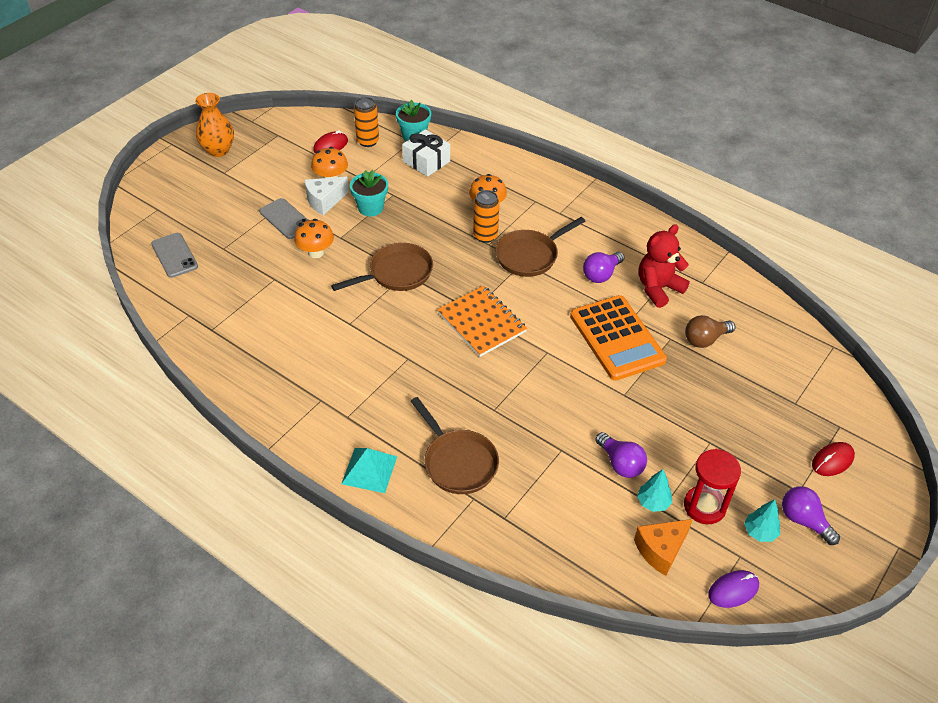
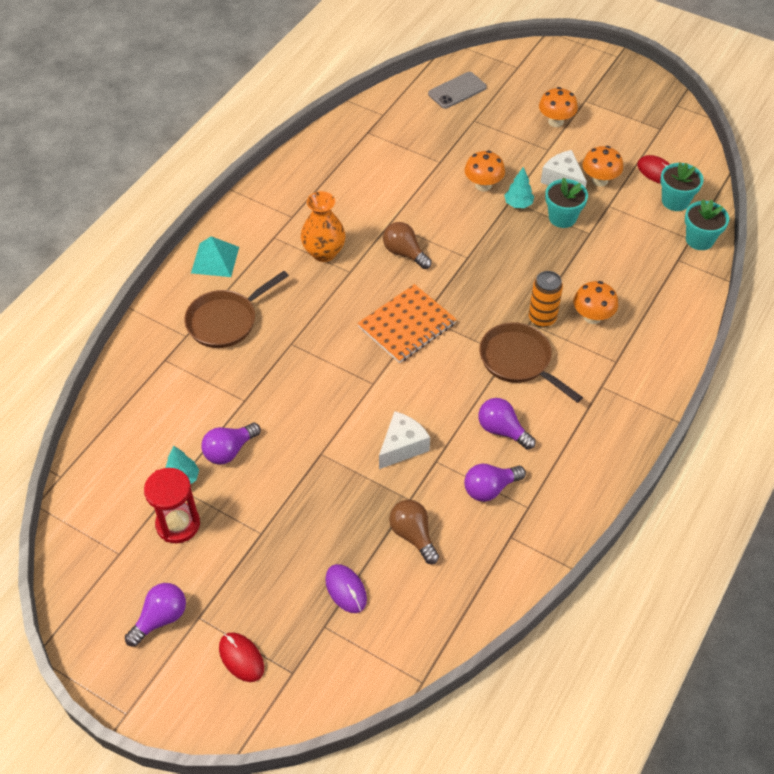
camera: 85 degrees right, 5 degrees up
orange vase [195,93,234,157] -> orange vase moved to [301,191,345,262]
grey phone [259,198,308,239] -> none
brown pan [331,243,433,291] -> none
orange can [354,97,379,147] -> turquoise flower pot [660,163,704,211]
white gift [402,129,450,177] -> none
orange calculator [570,295,667,381] -> white cheese [379,411,430,469]
orange cheese [634,519,693,576] -> none
red teddy bear [639,224,690,308] -> purple light bulb [464,464,526,502]
purple mouse [708,570,759,608] -> purple mouse moved to [325,564,367,613]
turquoise tree [744,499,780,542] -> turquoise tree moved to [504,167,534,208]
none -> brown light bulb [383,222,432,269]
none -> orange mushroom [539,87,578,127]

